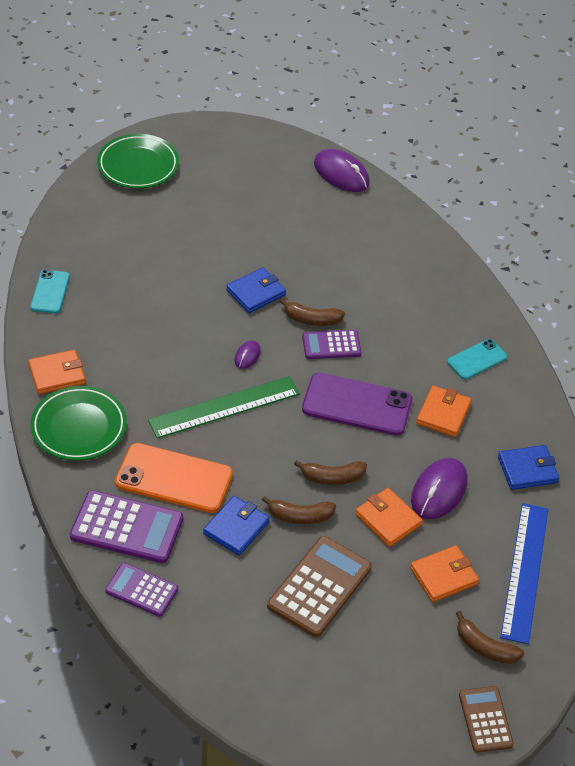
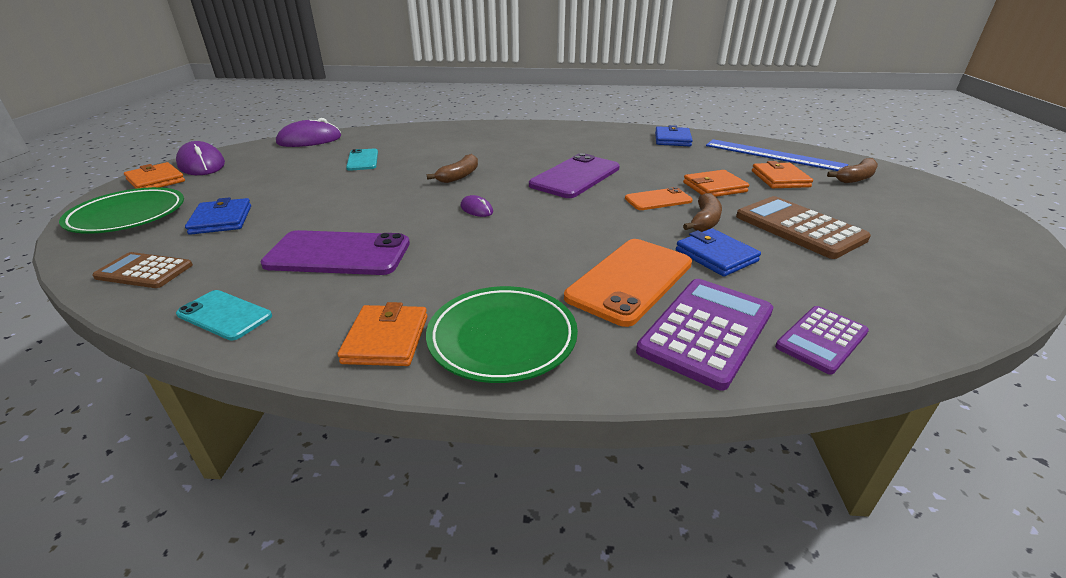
camera: 65 degrees left, 15 degrees down
green ruler [148,376,300,439] -> none
blue wallet [226,267,286,313] -> blue wallet moved to [185,197,251,235]
brown banana [294,460,367,485] -> orange phone [625,187,693,210]
purple calculator [302,330,361,359] -> none
purple mouse [411,458,468,519] -> purple mouse moved to [176,141,225,175]
orange wallet [416,386,472,437] -> orange wallet moved to [124,162,185,189]
turquoise phone [447,339,508,380] -> turquoise phone moved to [346,149,378,171]
brown calculator [459,686,514,753] -> brown calculator moved to [92,252,193,288]
none -> purple phone [260,230,410,275]

